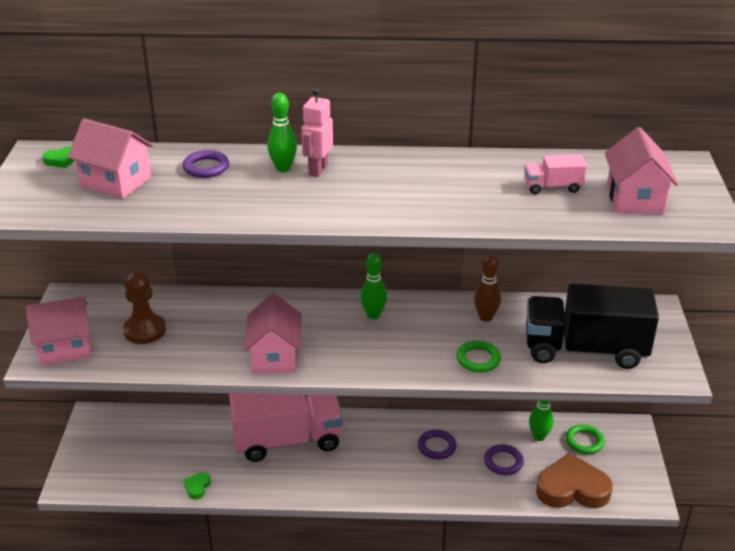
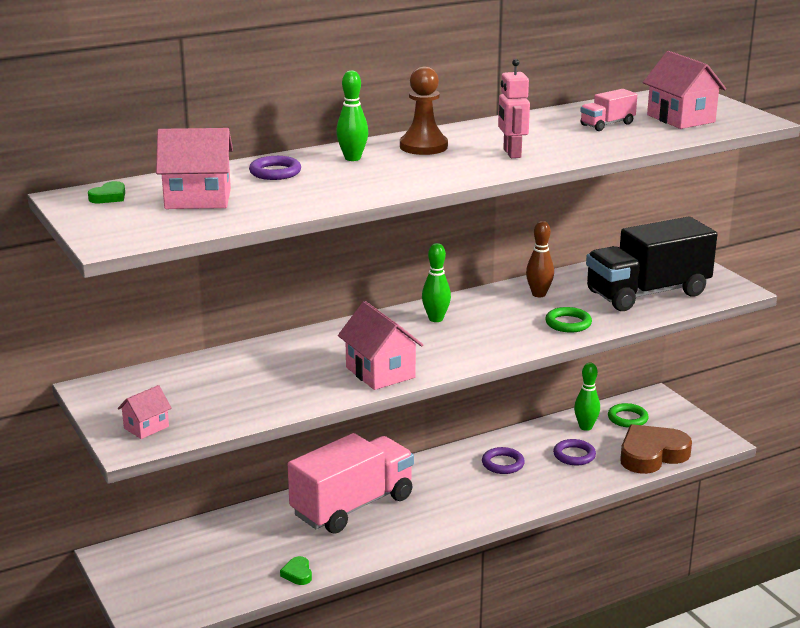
camera: 30 degrees left, 10 degrees down
pink house [26,297,91,366] -> pink house [118,385,172,439], size x0.57
brown pawn [123,271,166,344] -> brown pawn moved to [400,66,448,155]
pink robot [301,88,333,177] -> pink robot moved to [498,59,530,158]

